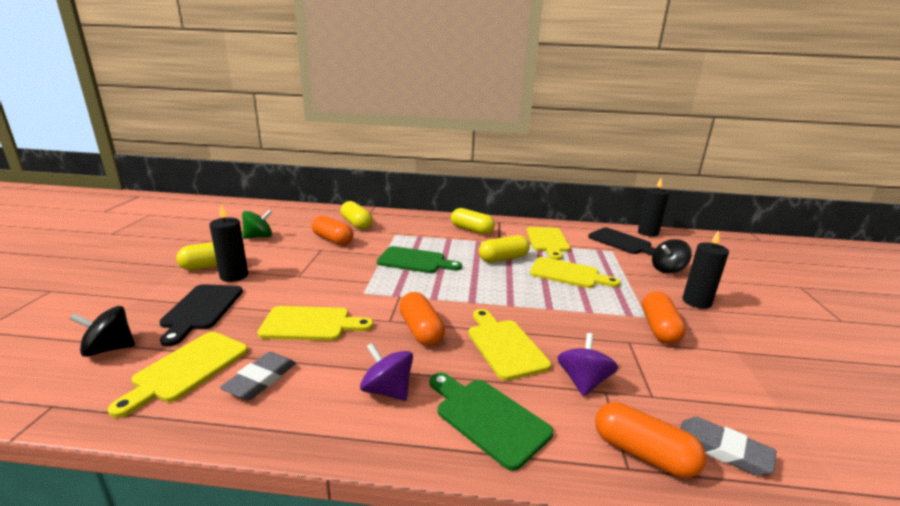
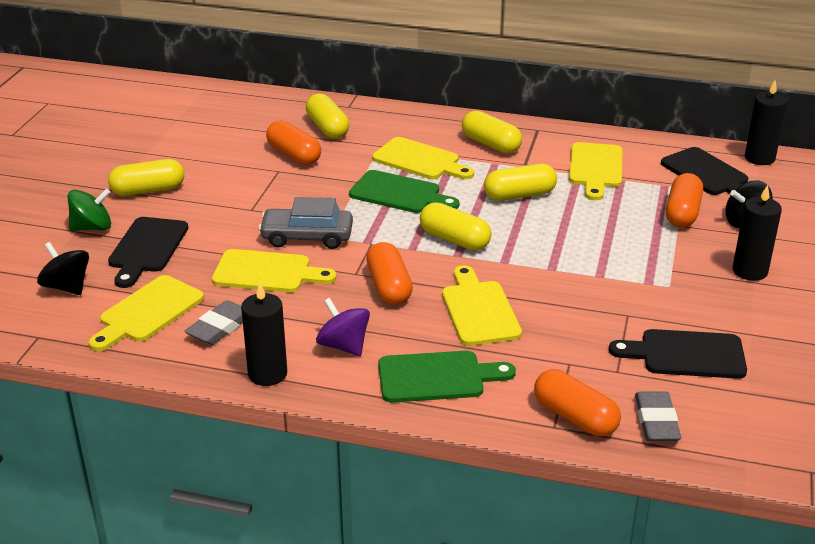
camera: 10 degrees right, 10 degrees up
black spinning top [70,306,135,357] -> black spinning top turned 45 degrees clockwise [37,242,89,295]
black candle [209,204,248,282] -> black candle moved to [241,283,287,386]
green spinning top [242,210,272,239] -> green spinning top moved to [68,188,111,231]
green cutting board [430,373,553,471] -> green cutting board turned 120 degrees clockwise [378,351,516,403]
yellow cutting board [530,257,621,288] -> yellow cutting board moved to [372,137,474,179]
purple spinning top [557,333,618,396] -> none
orange capsule [642,291,686,344] -> orange capsule moved to [666,173,703,228]
grey eraser [680,417,776,476] -> grey eraser turned 45 degrees clockwise [635,391,681,441]
none -> grey car [258,197,353,249]
none -> yellow capsule [420,202,491,251]
none -> black cutting board [609,329,747,379]

